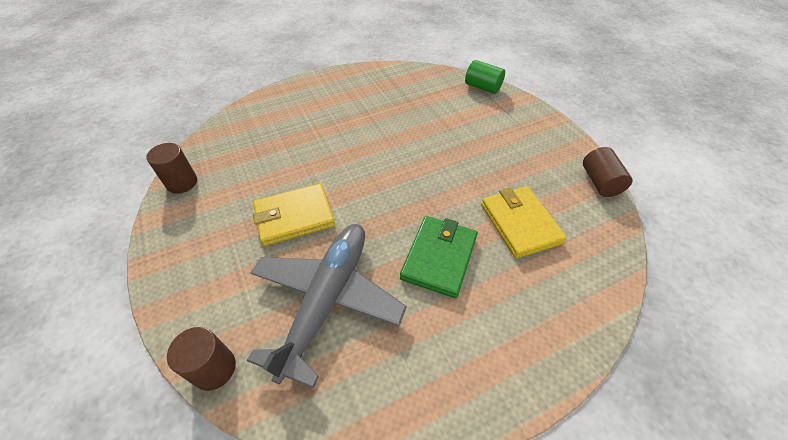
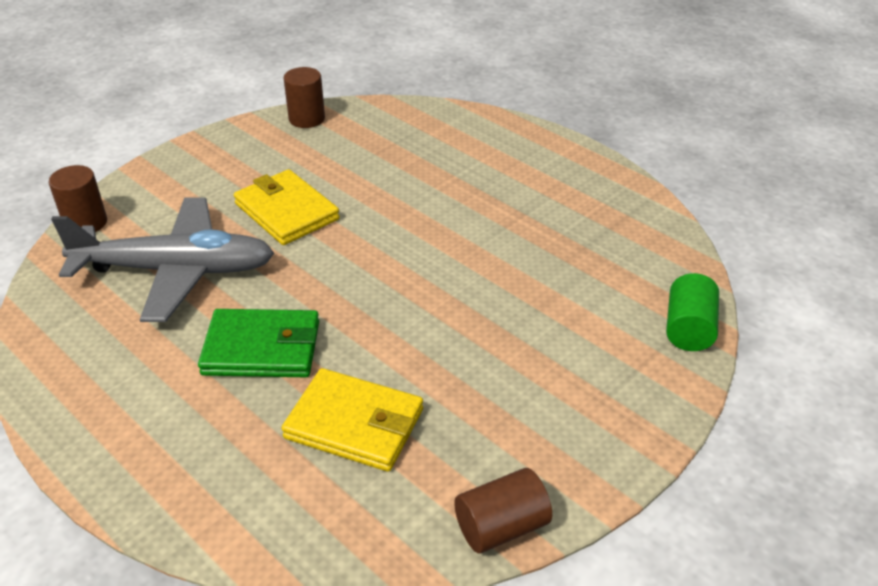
camera: 70 degrees right, 10 degrees down
yellow wallet [481,186,567,259] -> yellow wallet turned 60 degrees clockwise [281,368,423,472]

